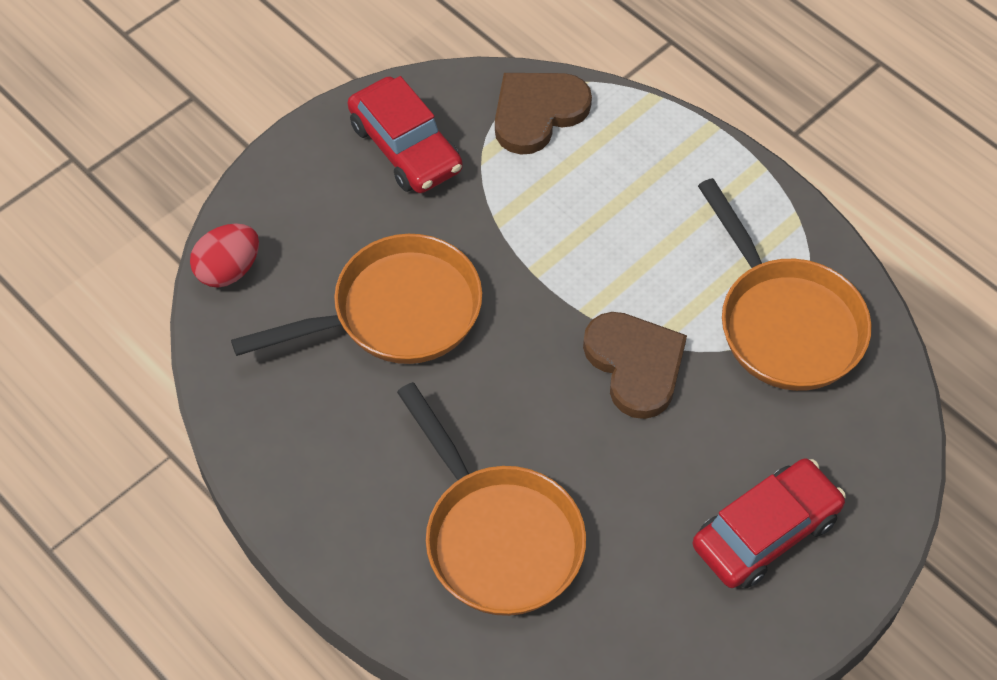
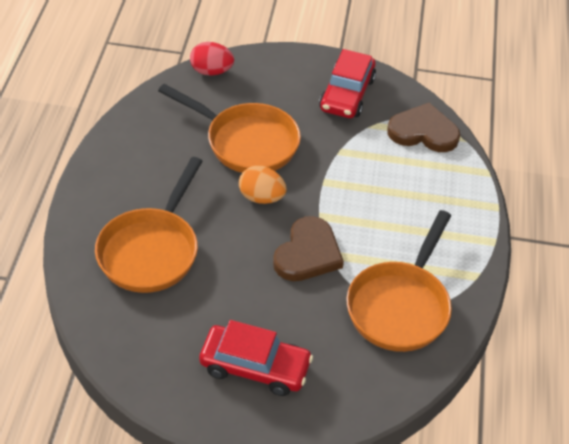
camera: 50 degrees right, 10 degrees down
none -> orange egg [239,166,287,204]

